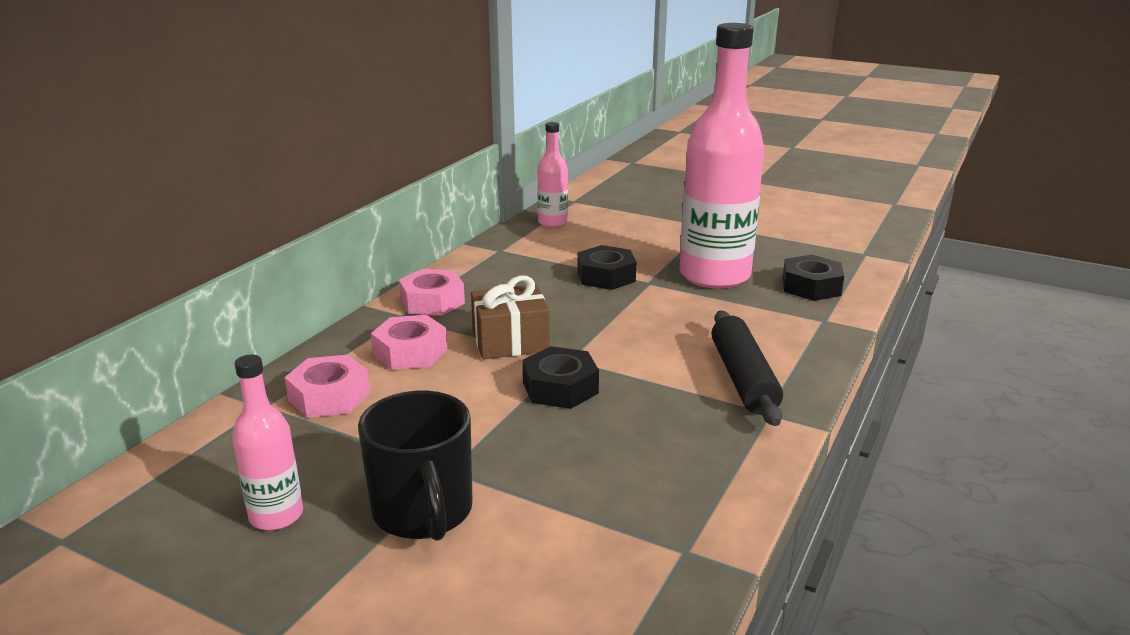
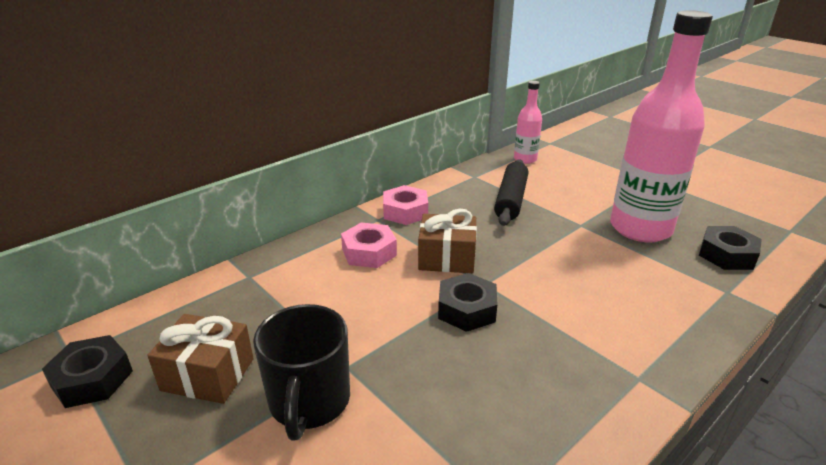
camera: 20 degrees right, 5 degrees up
pink bottle [232,355,303,530] -> brown gift [147,314,254,404]
pink nut [284,355,370,418] -> none
black nut [577,245,636,290] -> black nut moved to [42,335,133,408]
black rolling pin [711,311,783,426] -> black rolling pin moved to [494,159,528,226]

